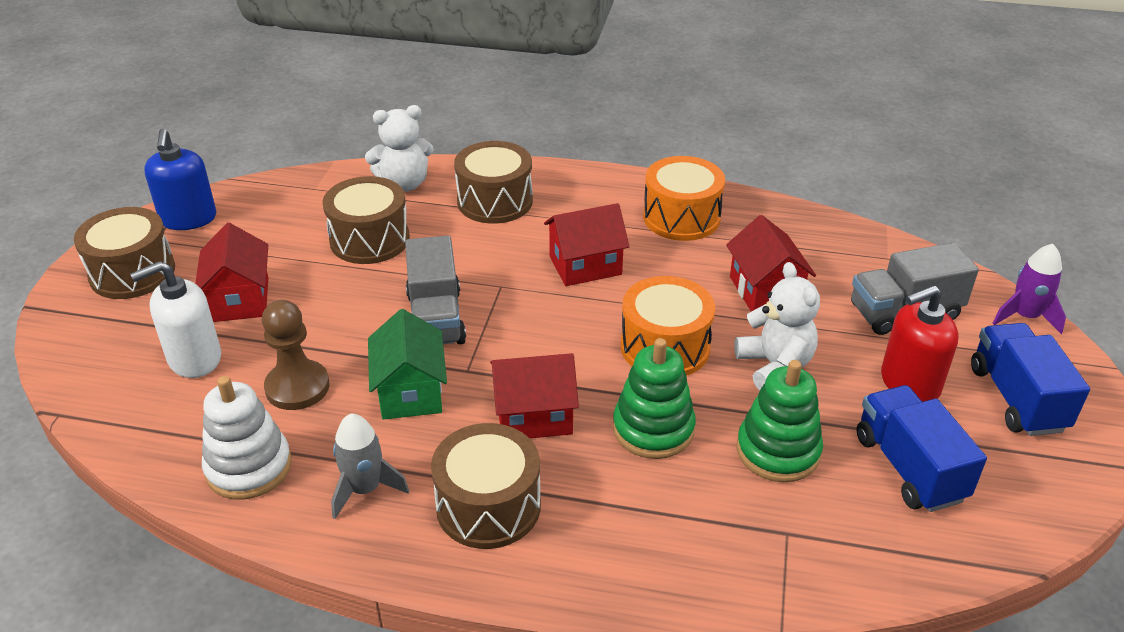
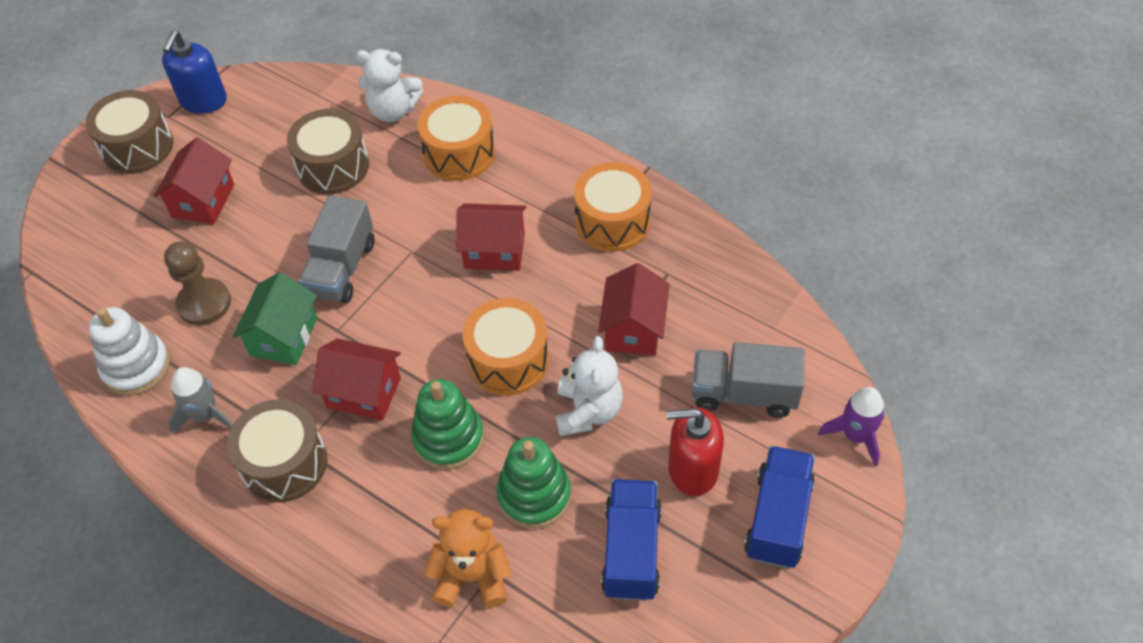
camera: 25 degrees right, 15 degrees up
white soap dispenser [130,261,221,378] -> none
brown drum [454,141,533,224] -> orange drum [418,96,495,181]
none -> orange teddy bear [425,509,511,607]

